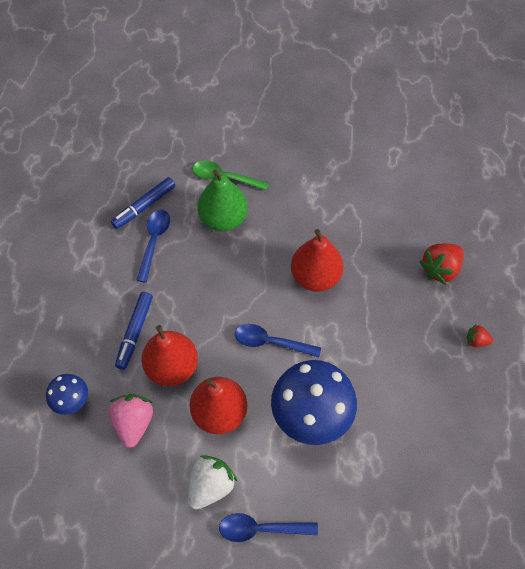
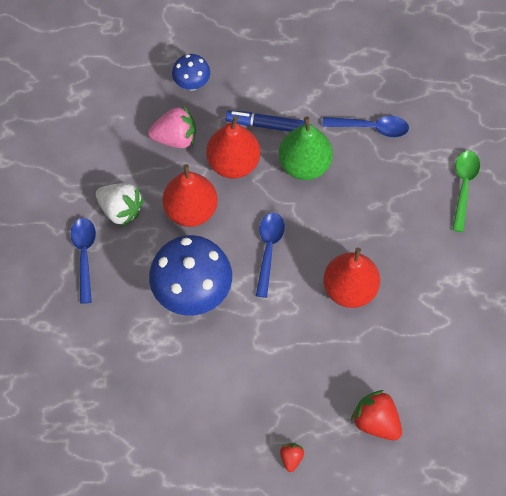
camera: 85 degrees right, 5 degrees up
blue marker [111,177,175,229] -> none
green pear [197,169,248,231] -> green pear moved to [279,117,333,180]

